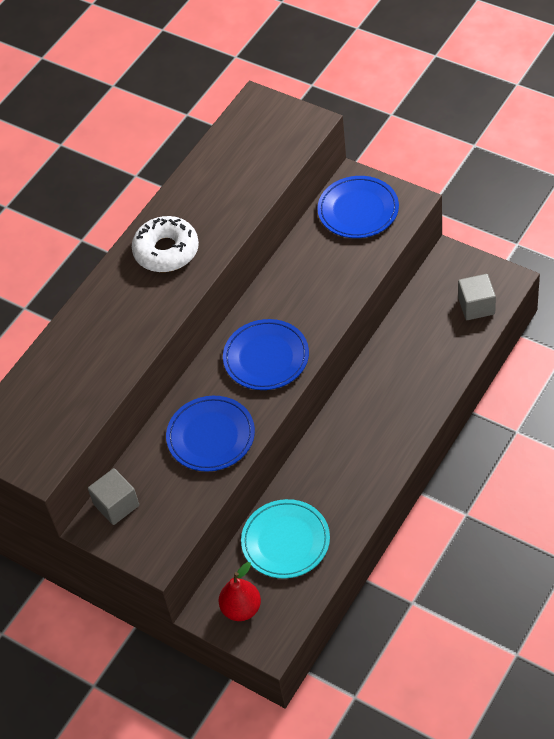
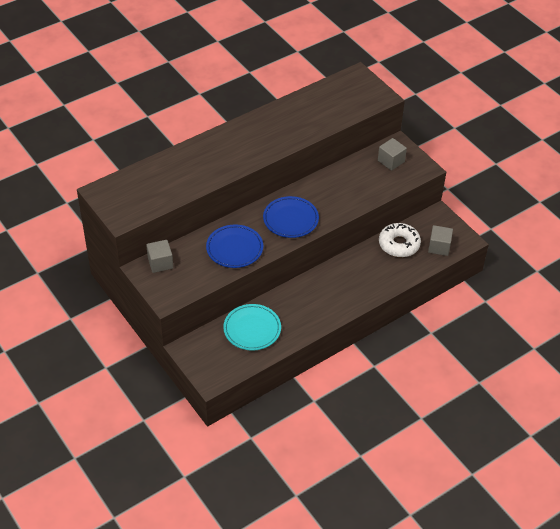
camera: 15 degrees right, 5 degrees down
white donut [132,216,199,272] -> white donut moved to [379,223,421,257]
red pear [219,562,261,621] -> none
blue plate [317,176,399,238] -> grey cube [378,138,407,171]

